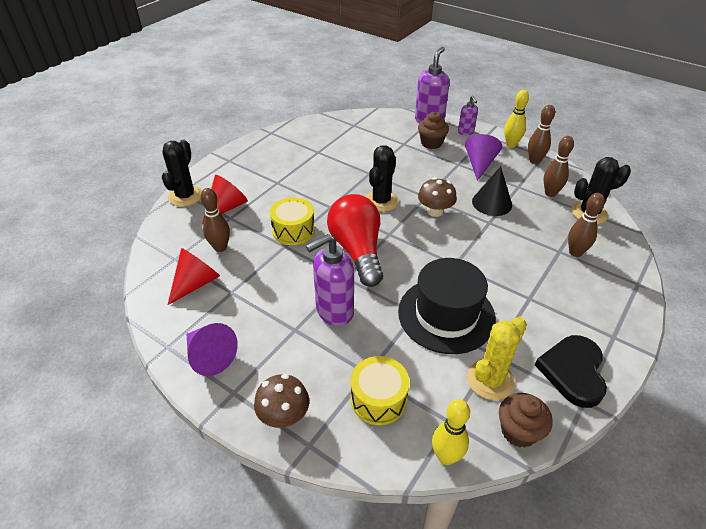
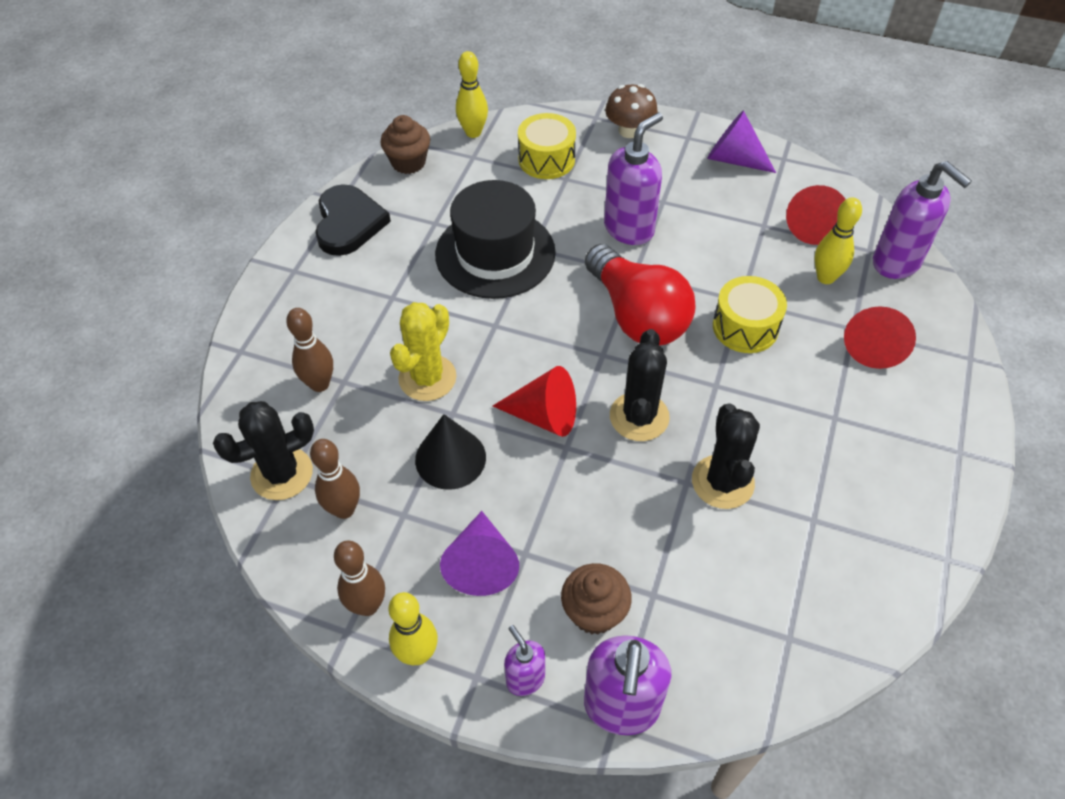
camera: 165 degrees right, 10 degrees up
black cactus [162,140,202,207] -> black cactus moved to [692,403,760,509]
brown bowling pin [200,188,230,252] -> yellow bowling pin [815,197,862,284]
brown mushroom [418,177,457,217] -> red cone [493,366,576,437]
yellow cactus [467,317,527,400] -> yellow cactus moved to [390,302,457,401]
none -> purple soap dispenser [873,161,972,279]

